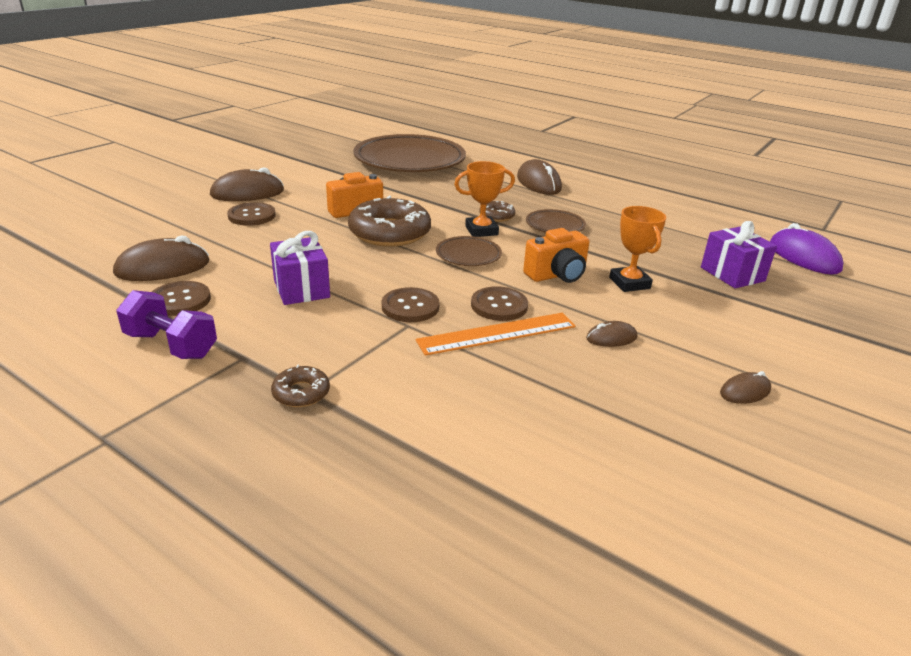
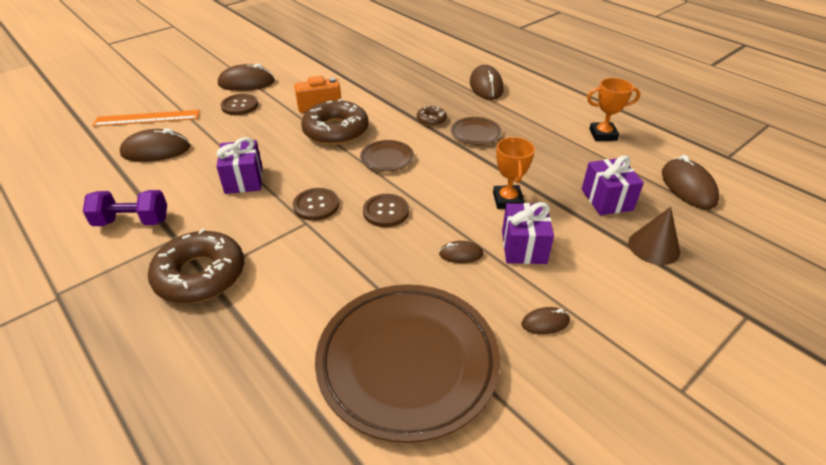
camera: 15 degrees right, 10 degrees up
purple dumbbell [116,290,217,359] -> purple dumbbell turned 45 degrees counterclockwise [83,190,167,226]
brown button [152,281,211,316] -> none
brown donut [271,365,330,407] -> brown donut [148,228,244,303], size x2.13
brown plate [353,134,466,172] -> brown plate moved to [315,284,500,443]
orange ruler [416,313,576,356] -> orange ruler moved to [92,110,200,127]
orange trophy [454,161,515,237] -> orange trophy moved to [587,78,640,141]
orange camera [523,228,590,283] -> none
purple mouse [770,223,843,275] -> brown mouse [662,155,719,209]
none -> purple gift [502,202,554,264]
none -> brown cone [628,207,680,265]

